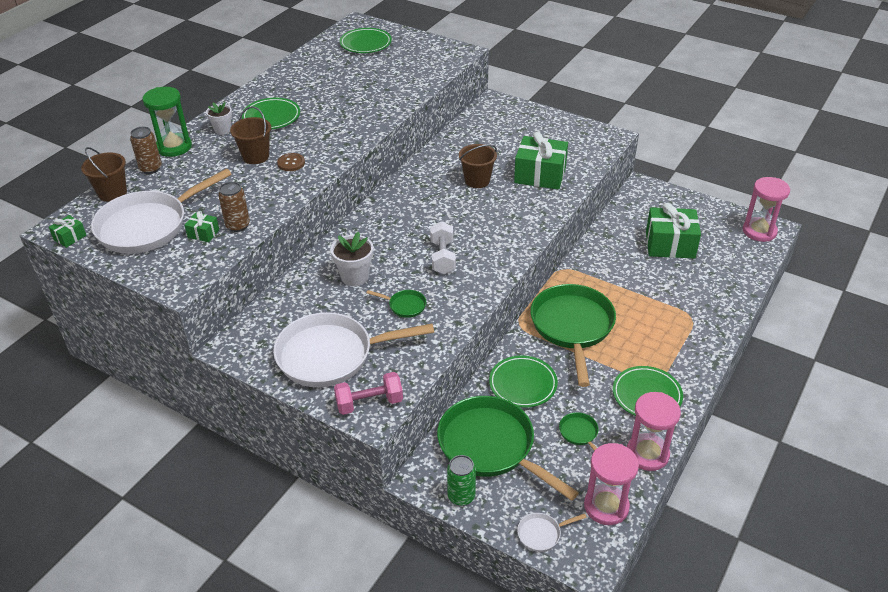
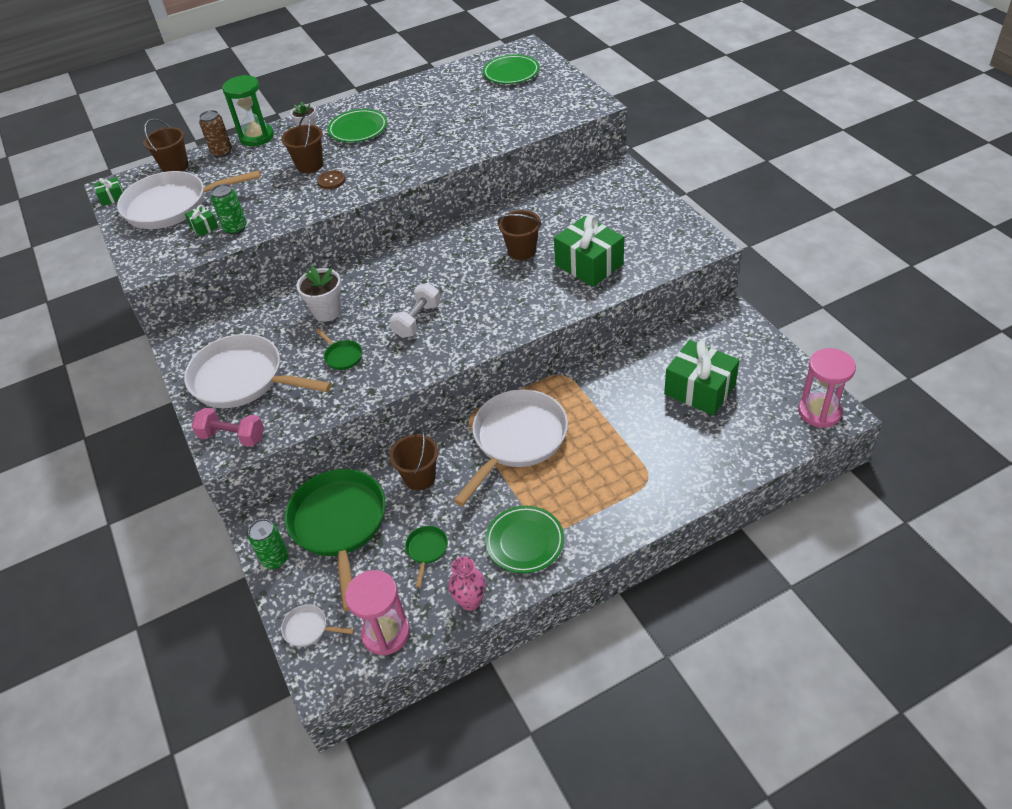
camera: 35 degrees right, 5 degrees up
brown can [218,182,250,232] -> green can [211,184,247,235]
green plate [489,355,558,408] -> brown bucket [389,428,438,491]
green pan [531,284,616,387] -> white pan [453,389,568,506]
pink hourglass [627,392,681,471] -> pink vase [448,556,486,611]

